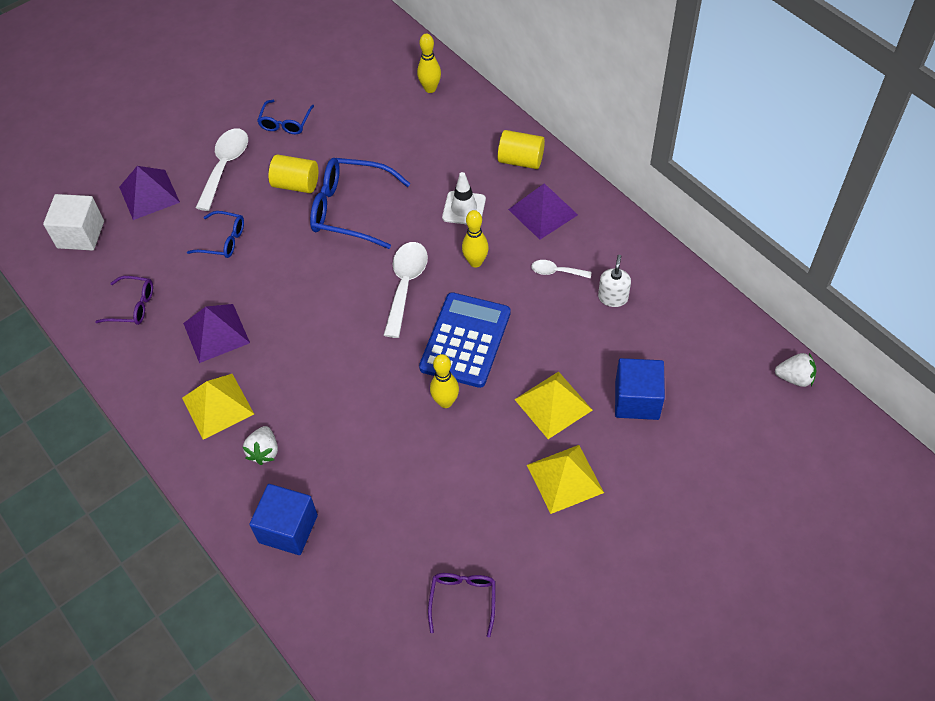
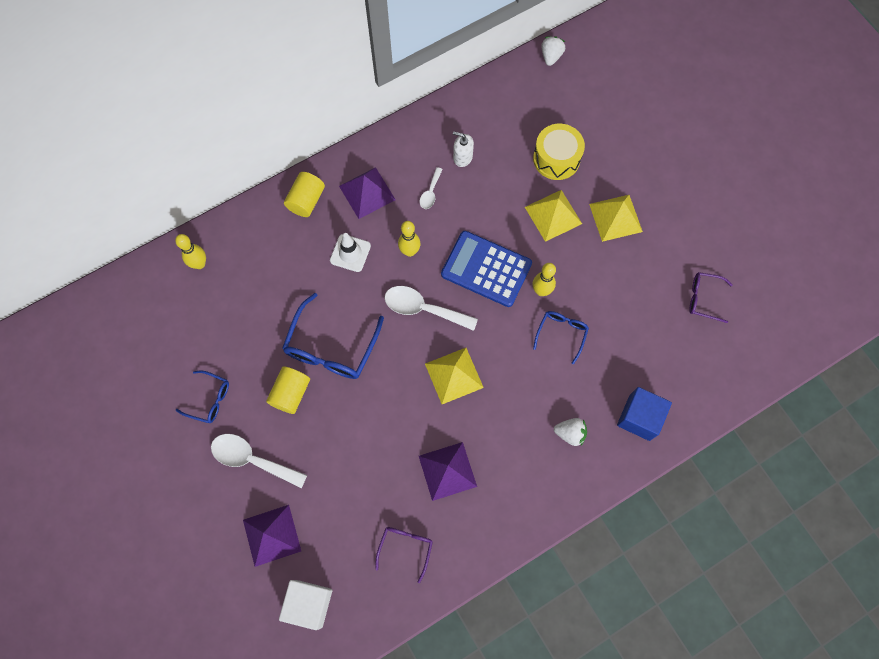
camera: 85 degrees left, 15 degrees up
yellow pyramid [182,374,254,440] -> yellow pyramid moved to [425,348,484,404]
blue glasses [187,211,244,258] -> blue glasses moved to [533,311,589,364]
blue cube [615,358,665,420] -> yellow drum [533,124,585,180]

